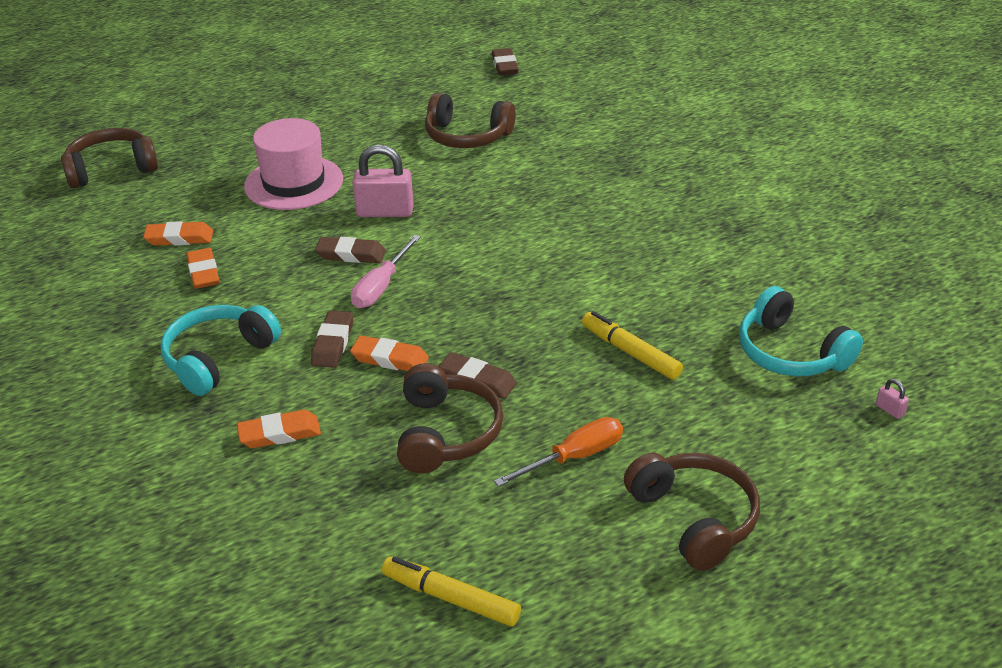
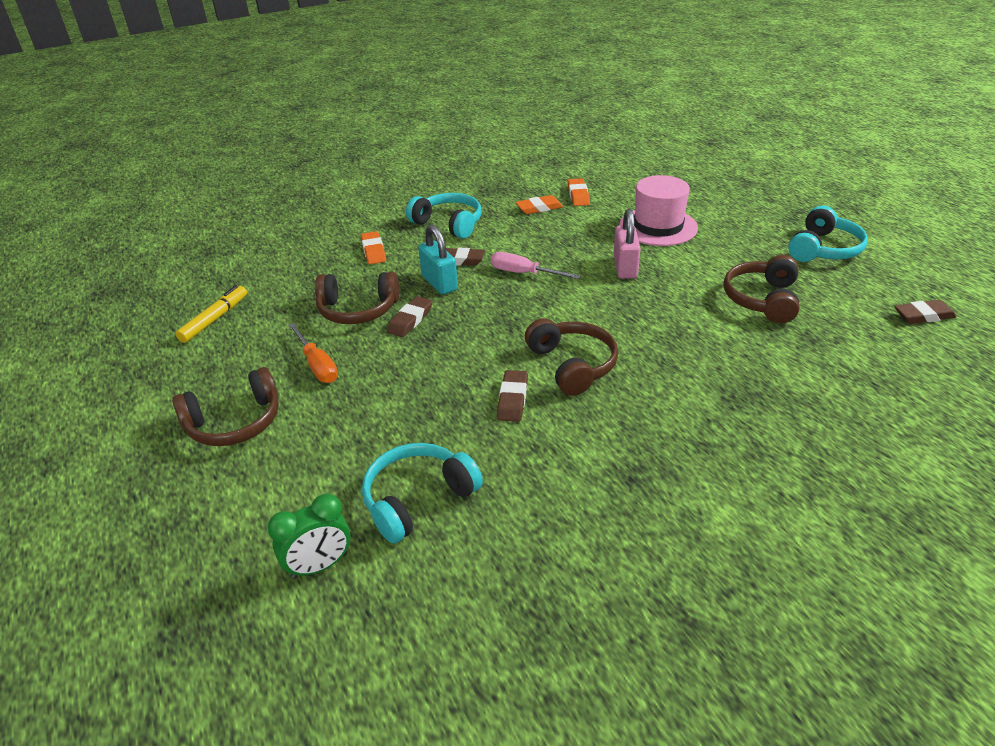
camera: 90 degrees right, 0 degrees up
brown headphones [61,128,158,188] -> brown headphones moved to [525,318,618,396]
brown eraser [315,237,386,263] -> brown eraser moved to [497,370,528,422]
orange eraser [350,336,429,371] -> turquoise padlock [418,225,458,295]
yellow marker [582,311,683,380] -> none
pink padlock [876,379,909,419] -> green clock [268,494,351,579]
none -> turquoise headphones [788,206,868,262]

